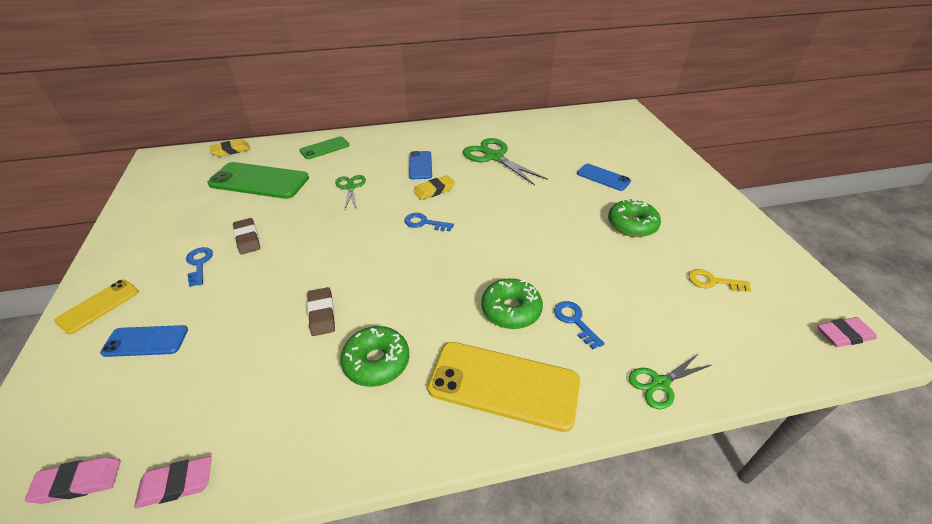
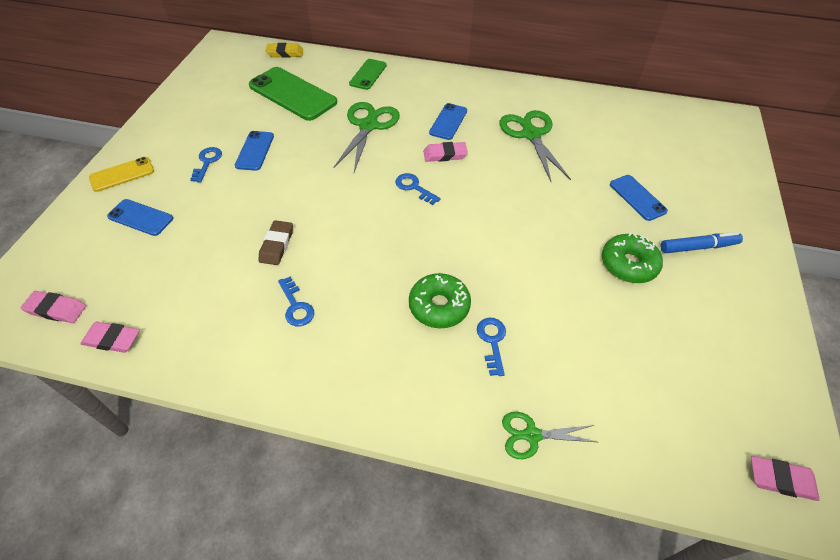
camera: 25 degrees right, 10 degrees up
brown eraser [233,218,260,254] -> blue phone [235,131,274,171]
green phone [300,136,349,159] -> green phone turned 60 degrees counterclockwise [349,59,387,90]
green scissors [335,175,366,210] -> green scissors [333,102,400,172], size x1.71
green donut [340,326,409,387] -> blue key [278,277,314,326]
yellow eraser [414,175,455,200] -> pink eraser [423,142,468,162]
yellow phone [427,342,580,432] -> none
yellow key [688,269,751,292] -> none
none -> blue marker [660,232,743,253]

